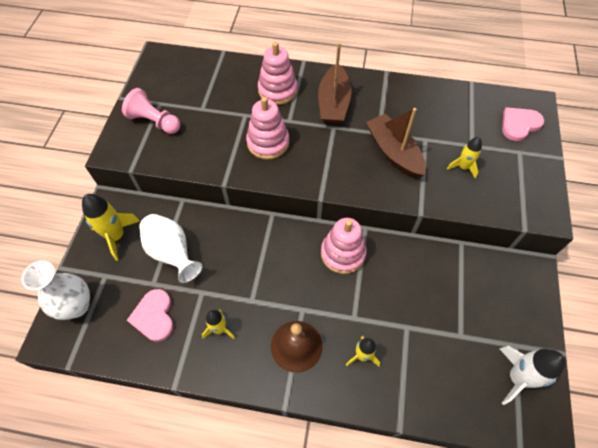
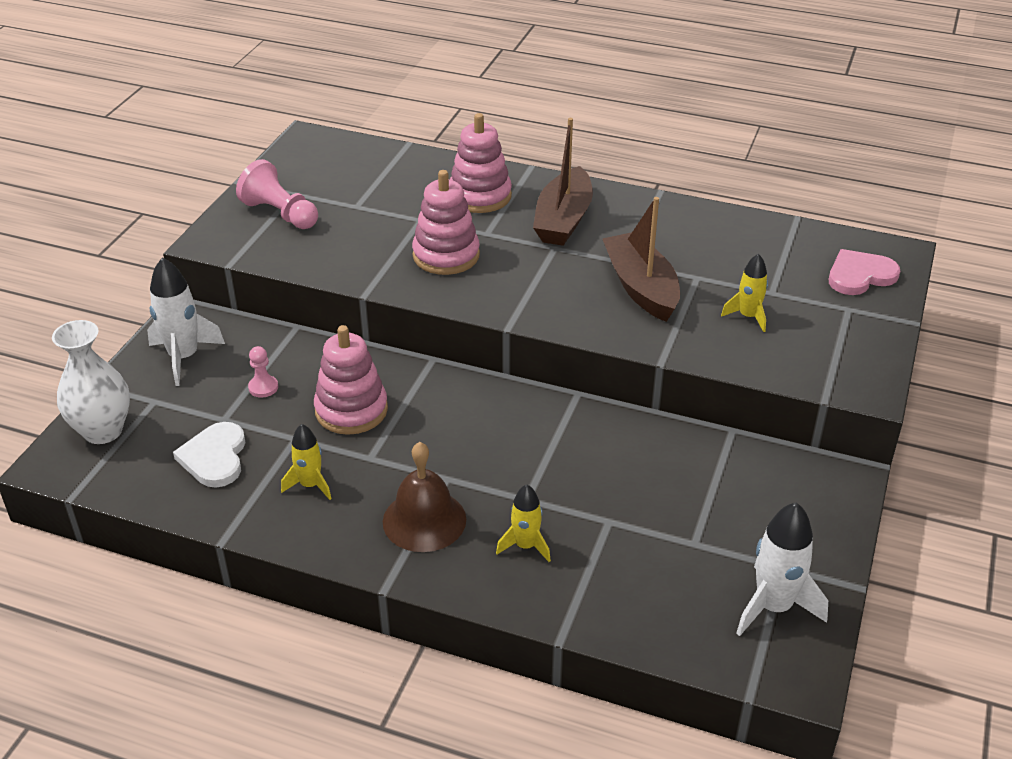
camera: 10 degrees right, 20 degrees down
yellow rocket [82,194,140,261] -> white rocket [147,257,225,386]
pink heart [127,289,173,342] -> white heart [173,422,246,488]
white vase [139,214,202,283] -> pink pawn [248,346,278,398]
pink stacking toy [321,218,367,274] -> pink stacking toy moved to [314,325,388,435]

